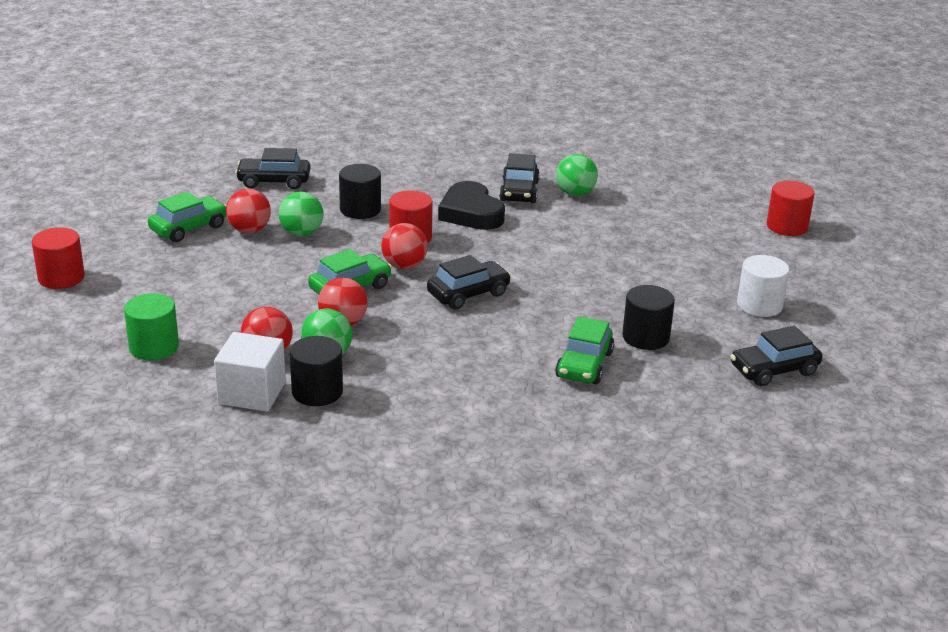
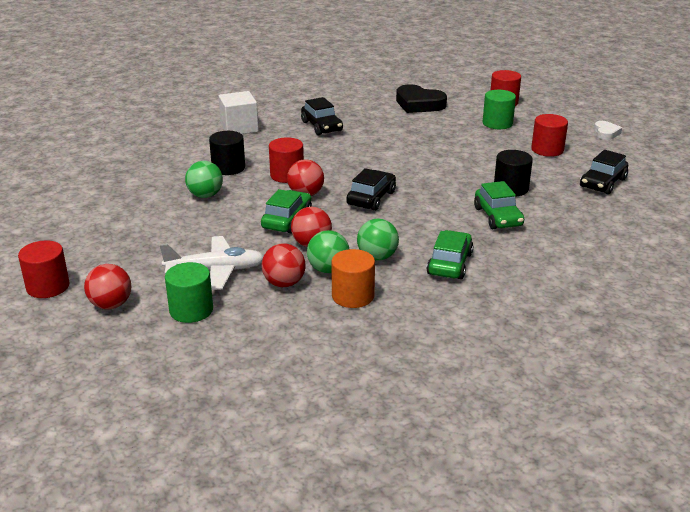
camera: 30 degrees left, 0 degrees up
green car [148,191,226,242] -> green car moved to [427,230,473,279]
white cube [214,332,286,412] -> white cube moved to [218,91,259,134]
red ball [226,189,271,233] -> red ball moved to [84,264,131,309]
black car [235,148,310,189] -> none
black cylinder [290,336,343,406] -> orange cylinder [331,249,375,308]
black heart [438,181,505,230] -> black heart moved to [396,84,447,113]
green ball [556,154,598,196] -> green ball moved to [357,219,399,261]
white cylinder [737,255,790,317] -> red cylinder [531,114,568,157]
none -> white plane [160,236,263,290]
none -> green cylinder [483,90,516,129]
none -> white heart [594,121,622,140]

